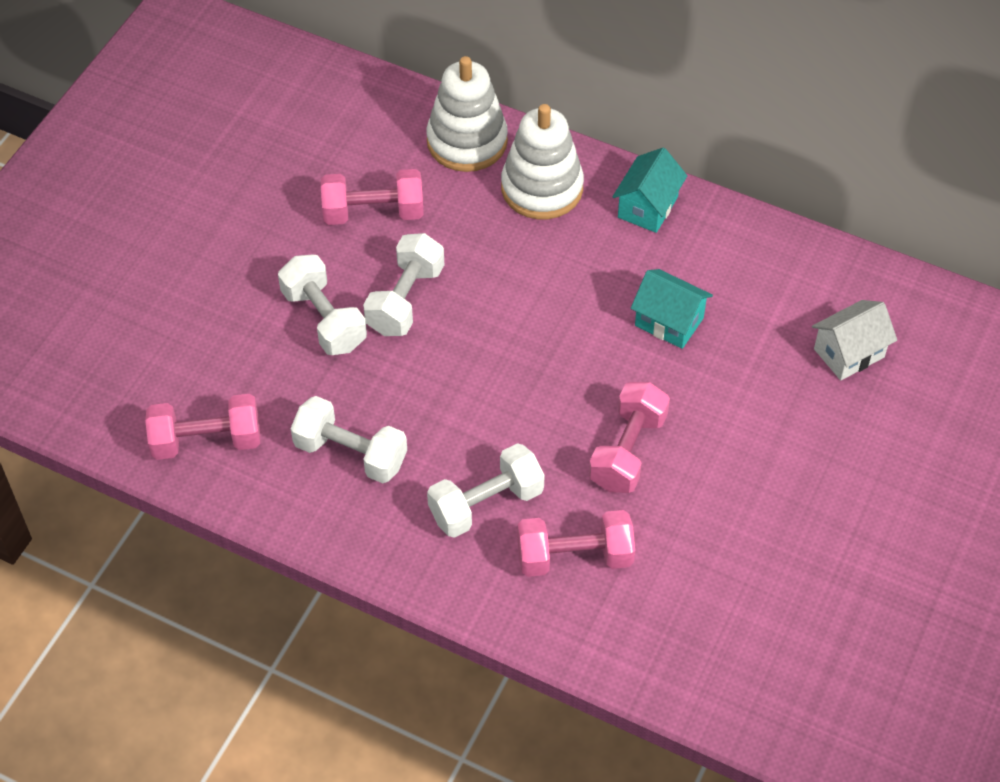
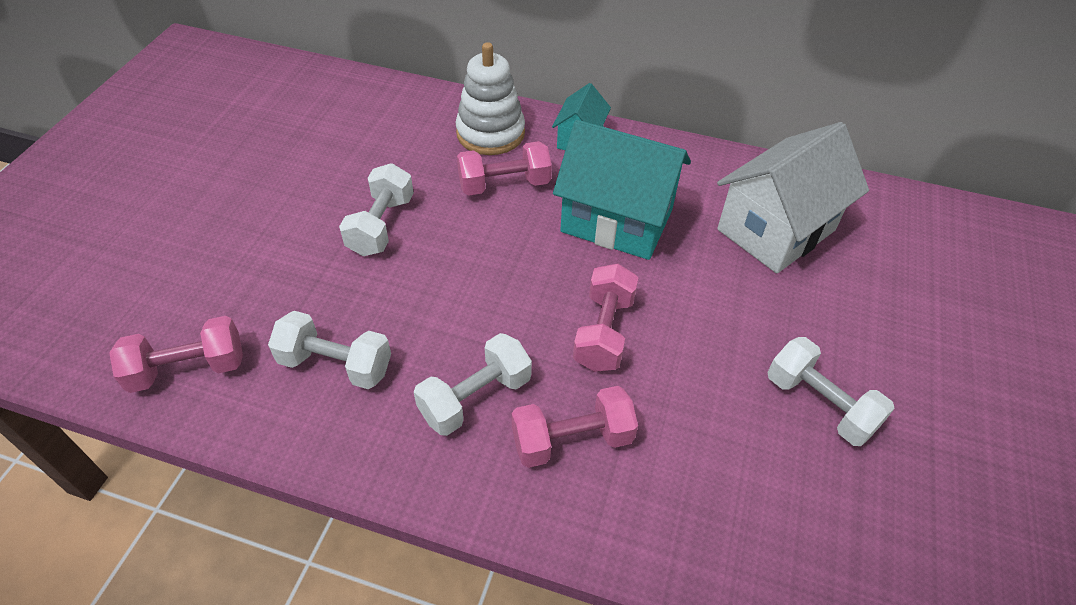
camera: 10 degrees left, 5 degrees down
white dumbbell [278,255,367,355] -> white dumbbell moved to [767,337,895,446]
pink dumbbell [321,169,424,225] -> pink dumbbell moved to [457,141,552,196]
white stacking toy [426,56,508,172] -> none
turquoise house [631,269,713,349] -> turquoise house [553,120,691,260], size x1.93
white house [812,300,897,380] -> white house [717,122,869,273], size x1.93

